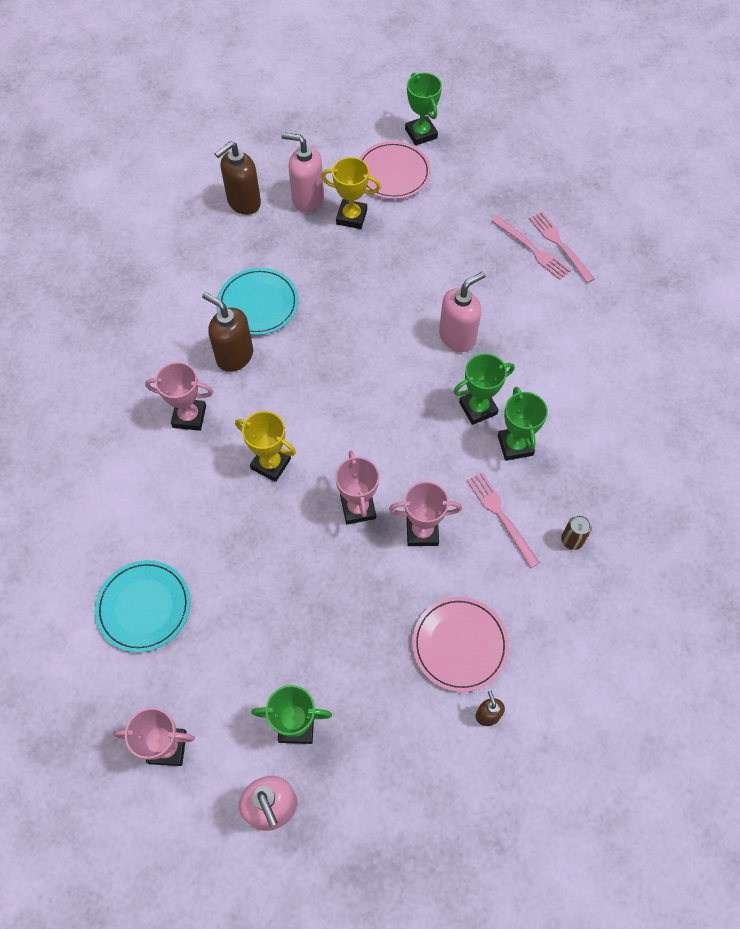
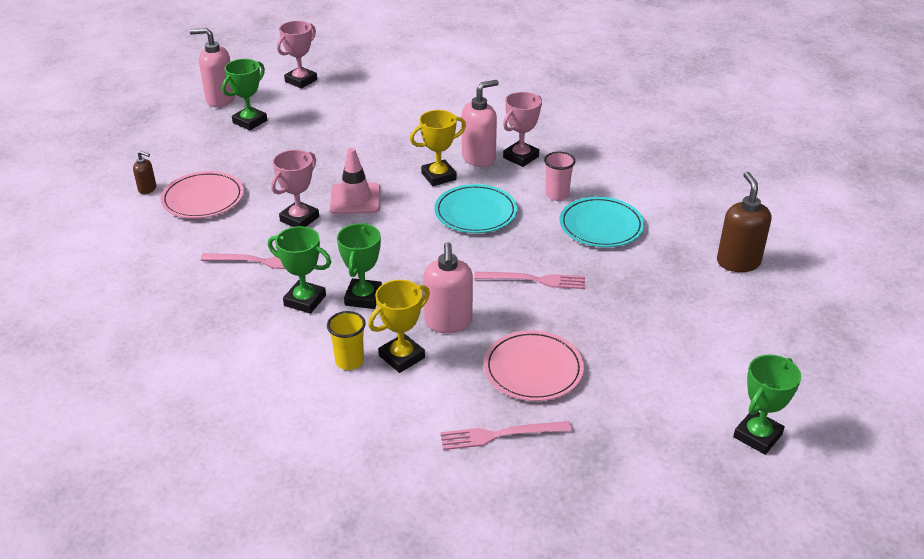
camera: 125 degrees right, 25 degrees down
turquoise plate [95,560,191,652] -> turquoise plate moved to [434,184,517,233]
brown soap dispenser [202,292,253,372] -> pink cup [544,152,576,201]
pink soap dispenser [281,133,324,212] -> pink soap dispenser moved to [462,80,499,167]
yellow trophy [321,157,381,229] -> yellow trophy moved to [368,280,430,373]
pink trophy [335,450,379,525] -> pink traffic cone [330,148,380,214]
pink plate [359,141,431,199] -> pink plate moved to [484,330,584,401]
green trophy [405,73,442,146] -> green trophy turned 60 degrees counterclockwise [733,355,801,455]
pink fork [529,212,595,283] -> pink fork moved to [474,272,585,289]
brown can [561,515,592,550] -> none
none -> yellow cup [327,311,366,370]

